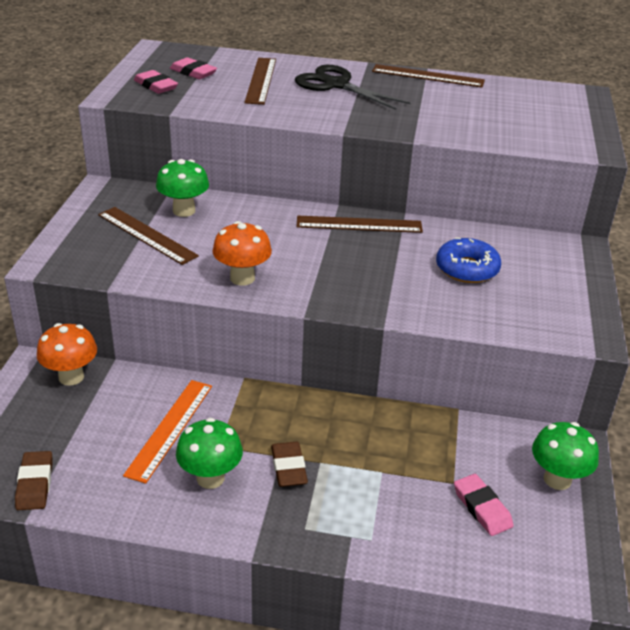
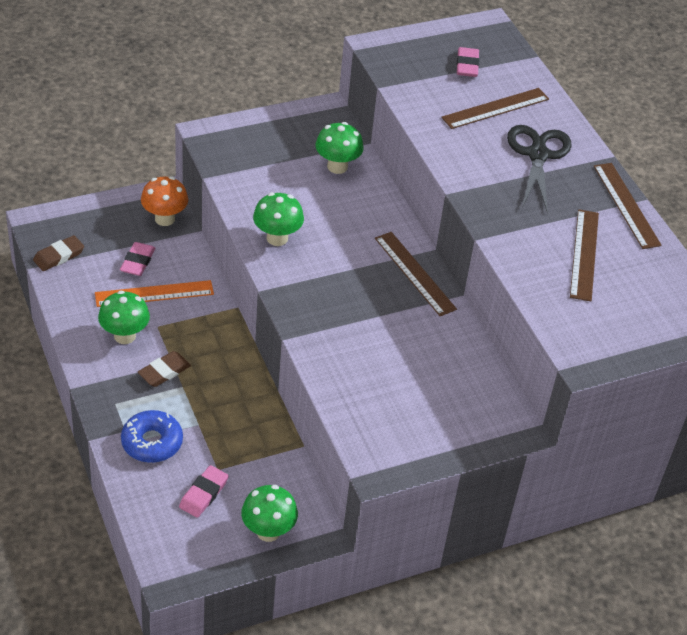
camera: 55 degrees right, 10 degrees up
brown ruler [98,207,199,265] -> brown ruler moved to [570,209,599,301]
pink eraser [134,70,178,94] -> pink eraser moved to [120,242,155,276]
orange mushroom [212,221,272,286] -> green mushroom [253,192,304,246]
blue donut [436,237,501,283] -> blue donut moved to [121,410,183,463]

